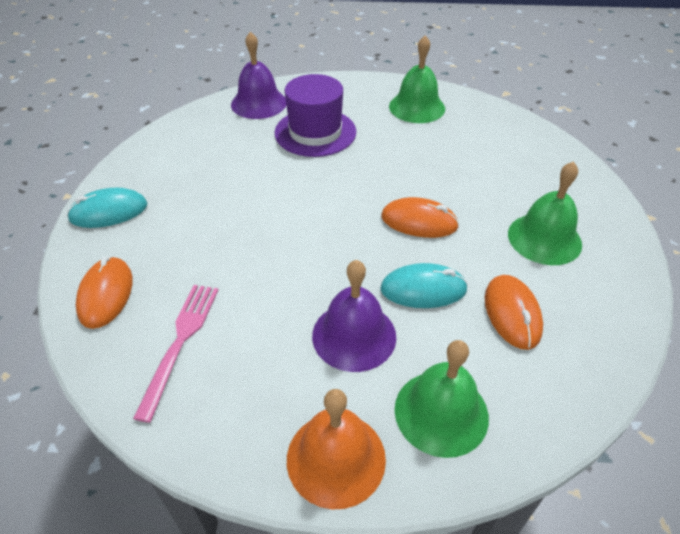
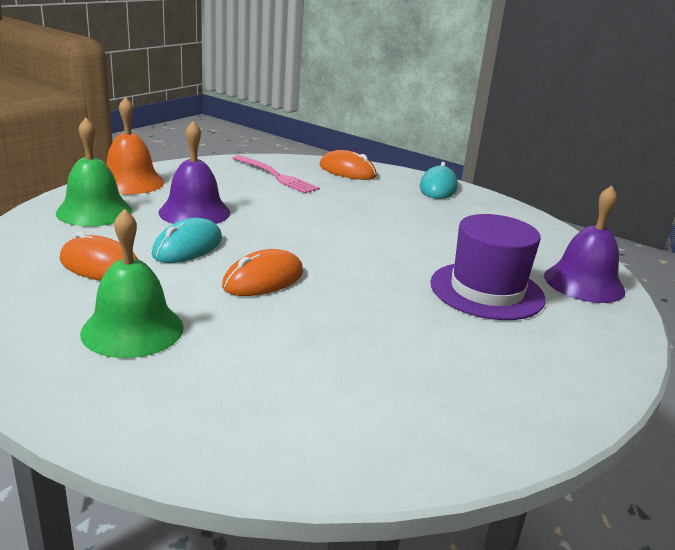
camera: 120 degrees right, 20 degrees down
green bell [389,35,445,123] -> none

